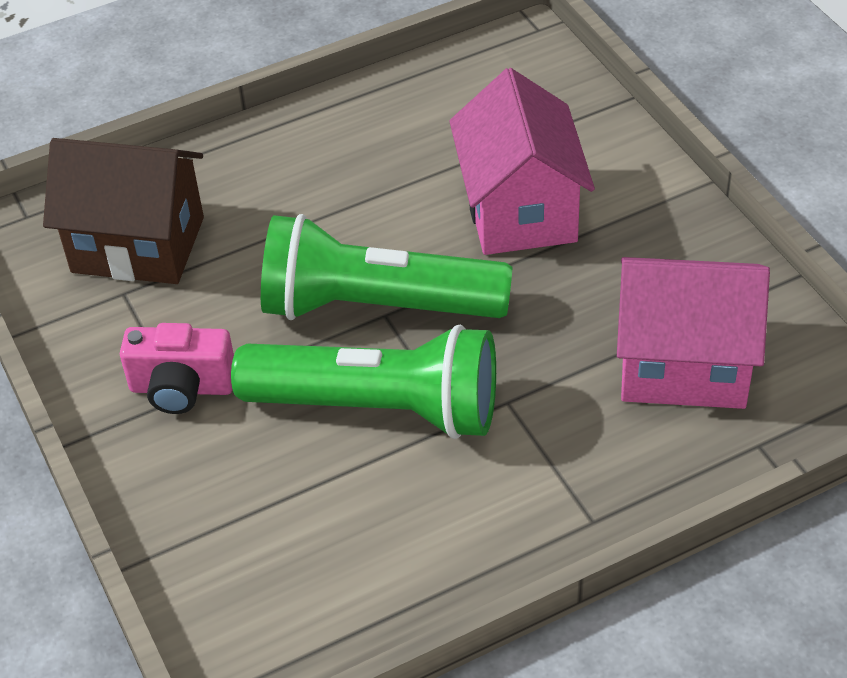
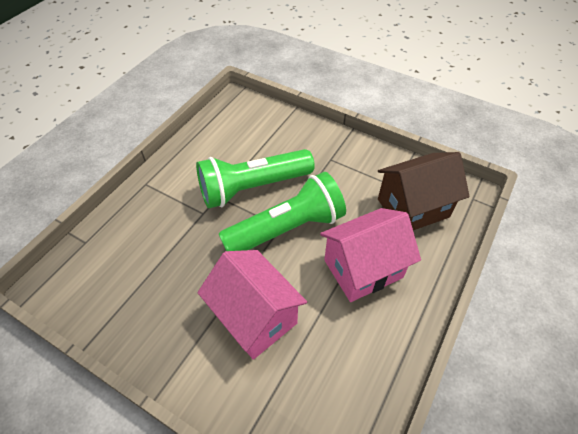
camera: 145 degrees right, 5 degrees up
pink camera [120,323,234,414] -> none
pink house [617,257,770,409] -> pink house moved to [320,208,421,302]

